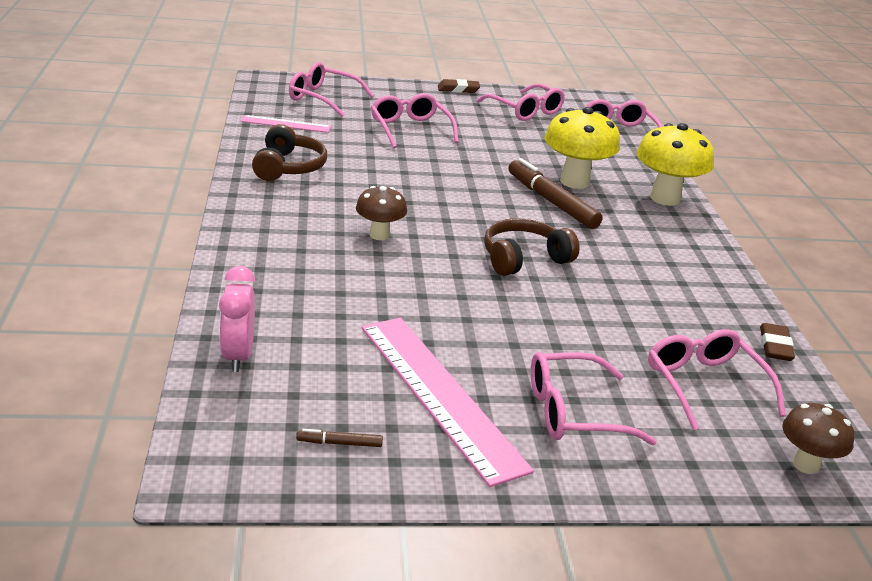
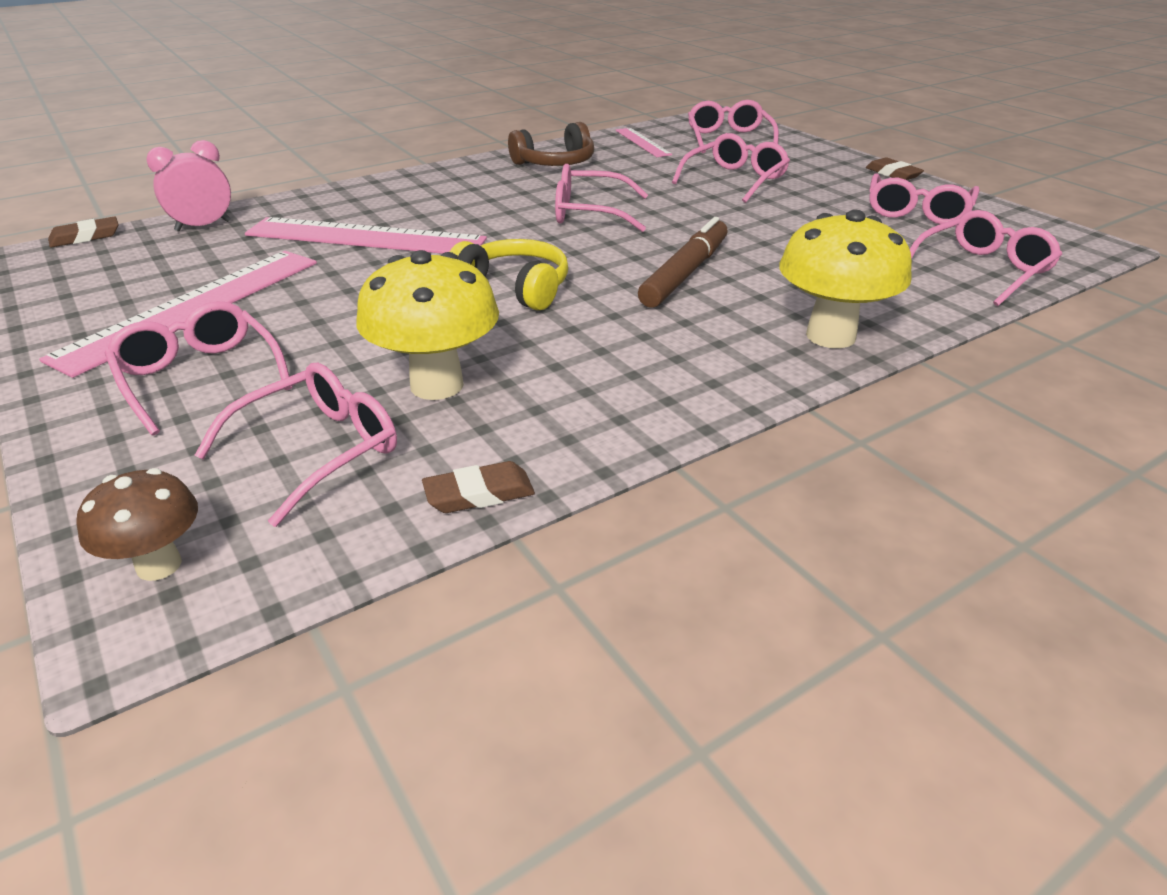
camera: 65 degrees right, 5 degrees up
brown marker [296,429,383,447] -> none
brown mushroom [356,186,407,240] -> none
brown headphones [484,218,580,276] -> yellow headphones [450,239,568,310]
yellow mushroom [544,107,620,189] -> yellow mushroom moved to [356,250,499,400]
none -> brown eraser [48,216,119,247]
none -> pink ruler [245,217,487,254]
none -> pink glasses [555,164,648,232]

